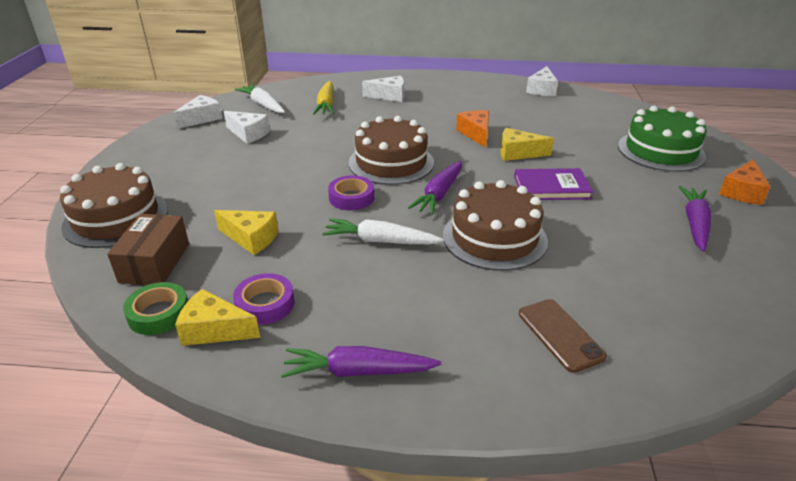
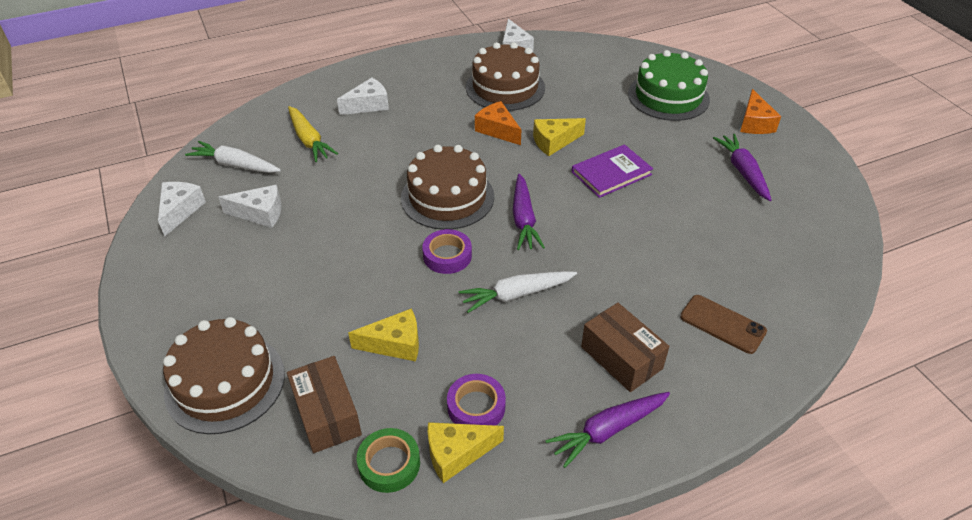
camera: 30 degrees left, 10 degrees up
brown cake [443,180,548,271] -> brown cake moved to [466,42,545,111]
none -> brown box [581,303,669,392]

